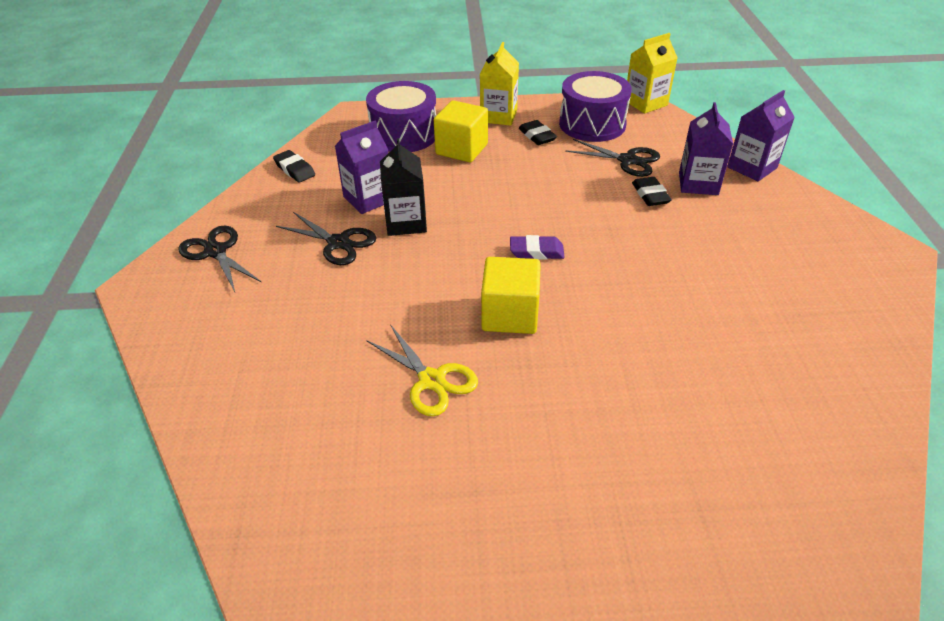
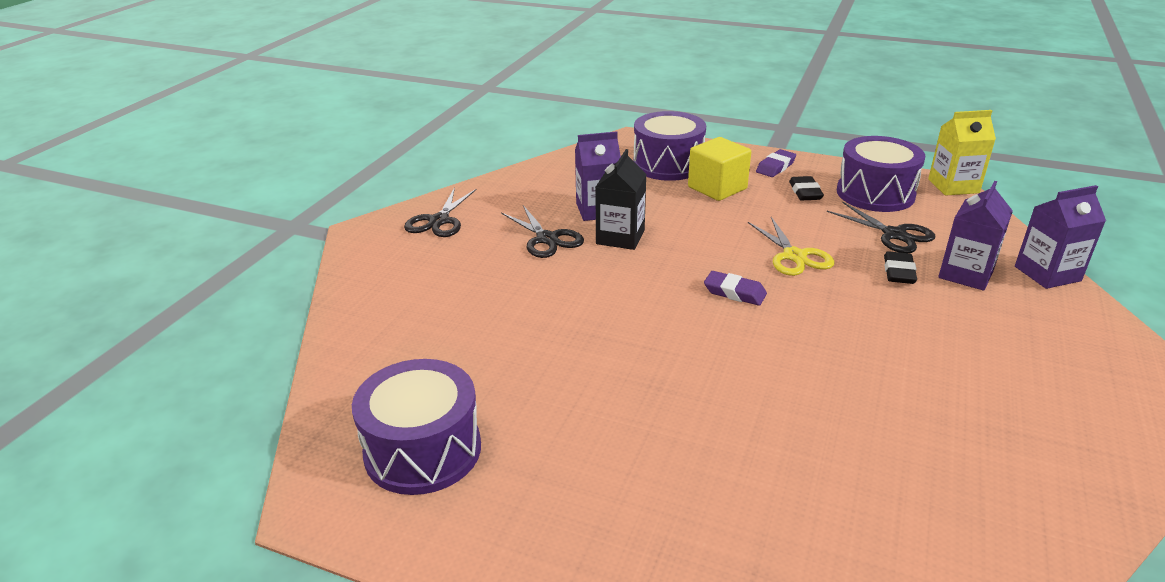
camera: 25 degrees right, 10 degrees down
black scissors [178,225,261,292] -> black scissors turned 150 degrees counterclockwise [404,187,477,237]
black eraser [273,150,315,183] -> none
yellow scissors [366,324,478,416] -> yellow scissors moved to [748,217,835,276]
yellow carton [480,42,519,126] -> purple eraser [756,149,796,177]
yellow cube [481,257,541,334] -> none
none -> purple drum [352,359,481,495]

